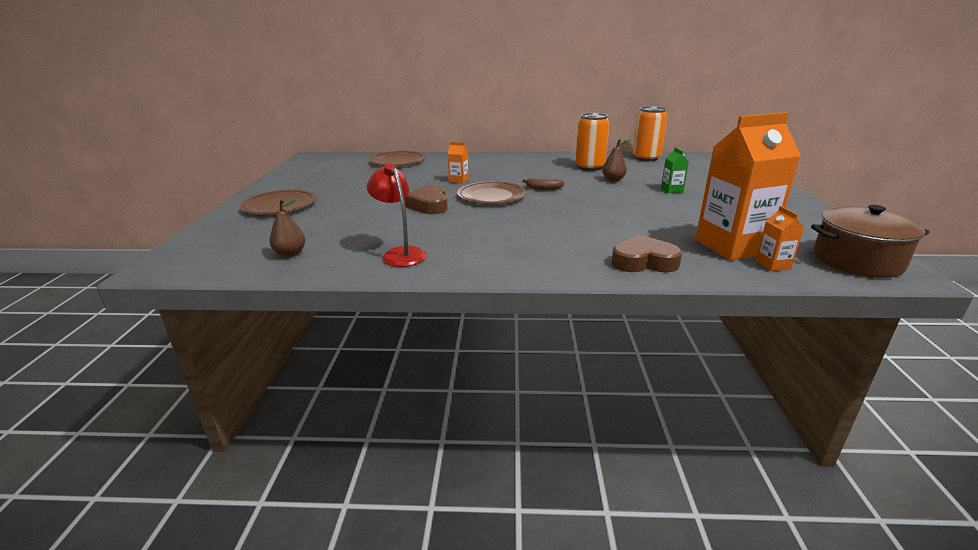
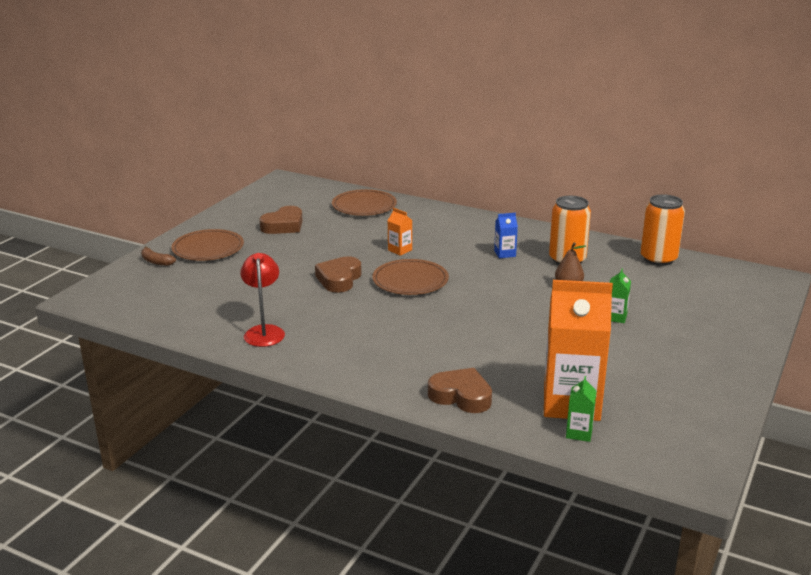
camera: 25 degrees right, 0 degrees up
brown pear [269,199,306,257] -> none
brown banana [522,178,564,190] -> brown banana moved to [141,246,176,266]
orange carton [756,206,804,271] -> green carton [566,376,597,442]
brown pot [811,205,930,278] -> none
none -> brown heart [259,206,303,234]
none -> blue carton [494,213,518,258]

